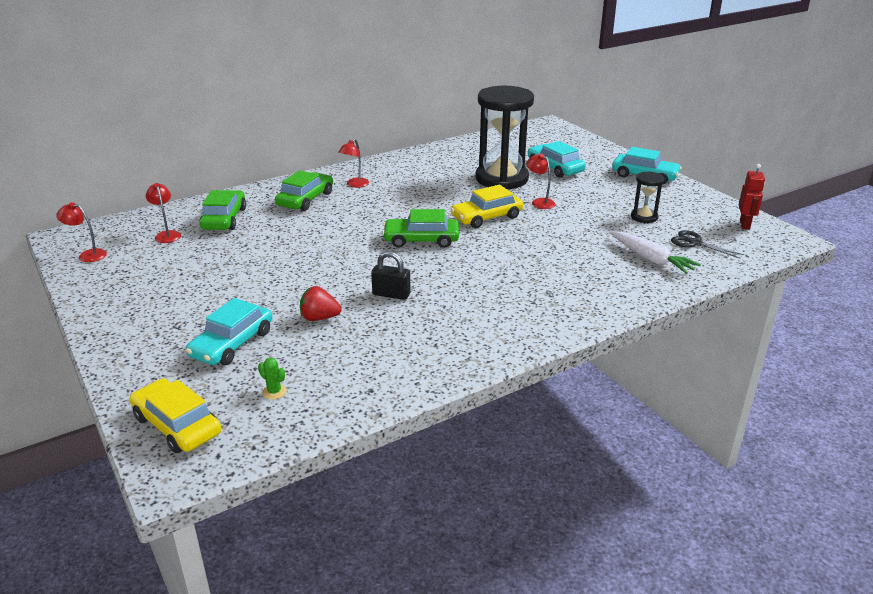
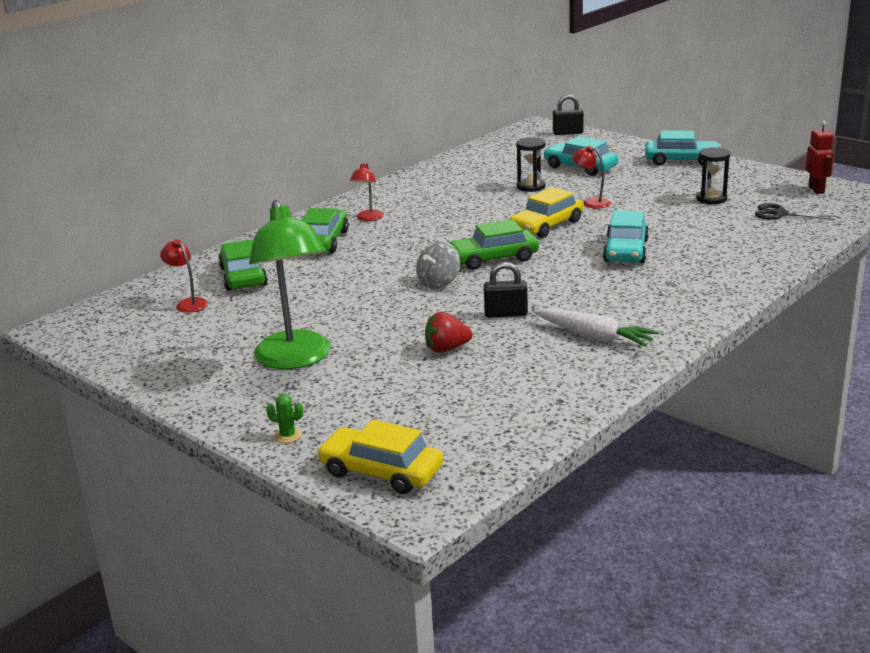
camera: 15 degrees left, 5 degrees down
red lamp [56,202,107,262] -> none
turquoise car [186,298,272,365] -> turquoise car moved to [603,210,649,263]
green cactus [258,358,287,399] -> green cactus moved to [266,394,303,443]
black hourglass [475,86,534,189] -> black hourglass [516,138,546,192], size x0.46
white carrot [610,231,701,274] -> white carrot moved to [533,308,659,347]
none -> green lamp [249,200,331,369]
none -> grey spinning top [416,242,460,289]
none -> black padlock [553,94,584,135]

